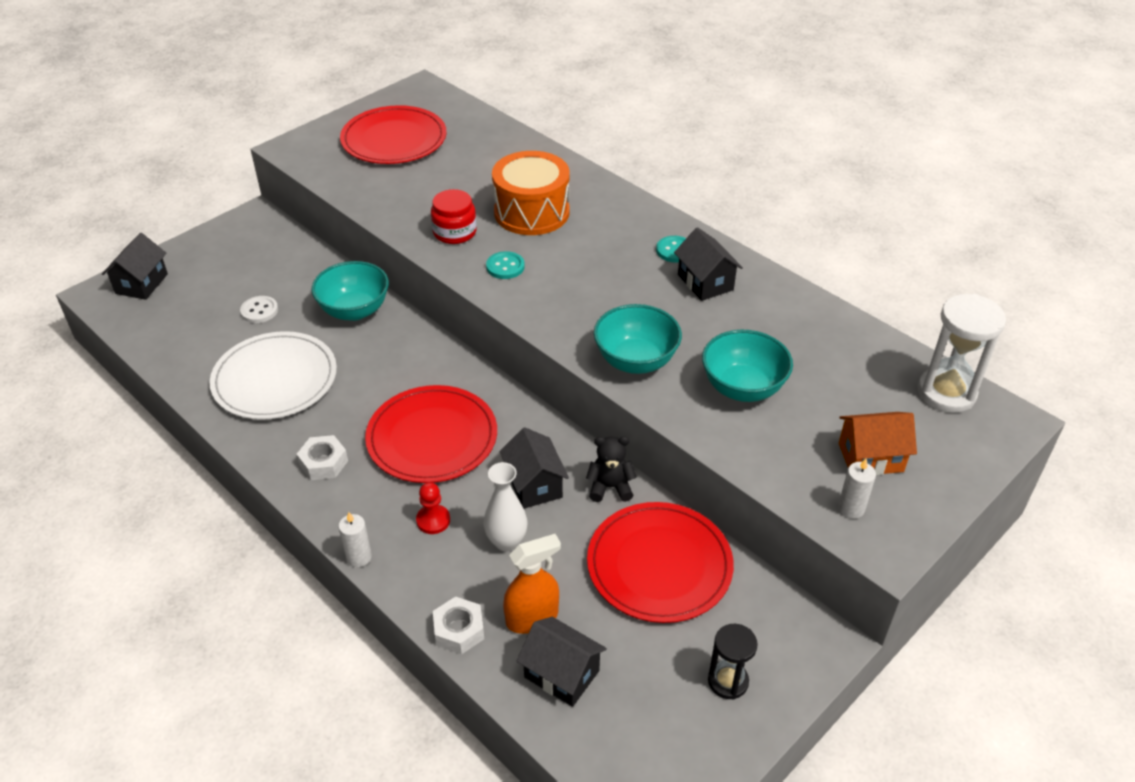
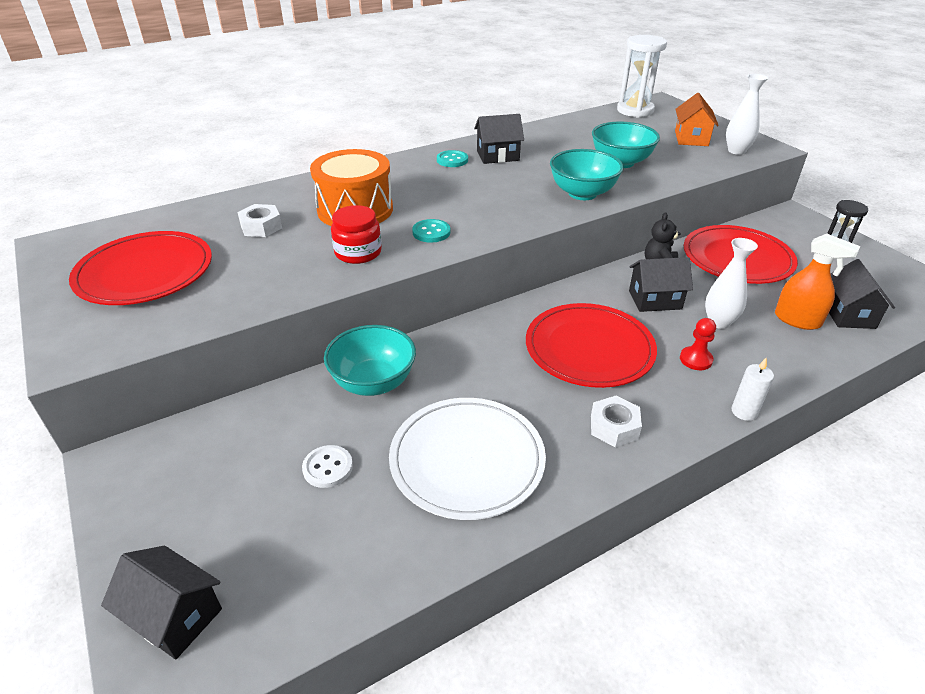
camera: 75 degrees left, 5 degrees down
white nut [433,596,484,654] -> white nut moved to [237,204,282,237]
orange spray bottle [503,534,561,634] -> orange spray bottle turned 135 degrees clockwise [775,234,860,330]
black house [517,617,607,707] -> black house turned 45 degrees counterclockwise [829,259,895,329]
white candle [838,458,876,519] -> white vase [726,74,768,155]

